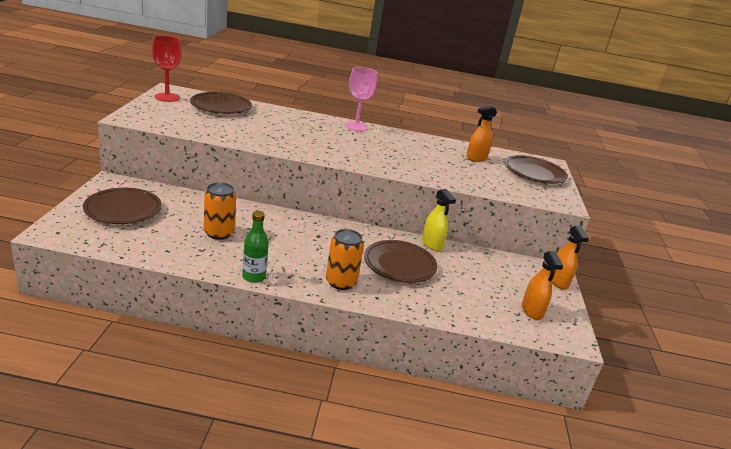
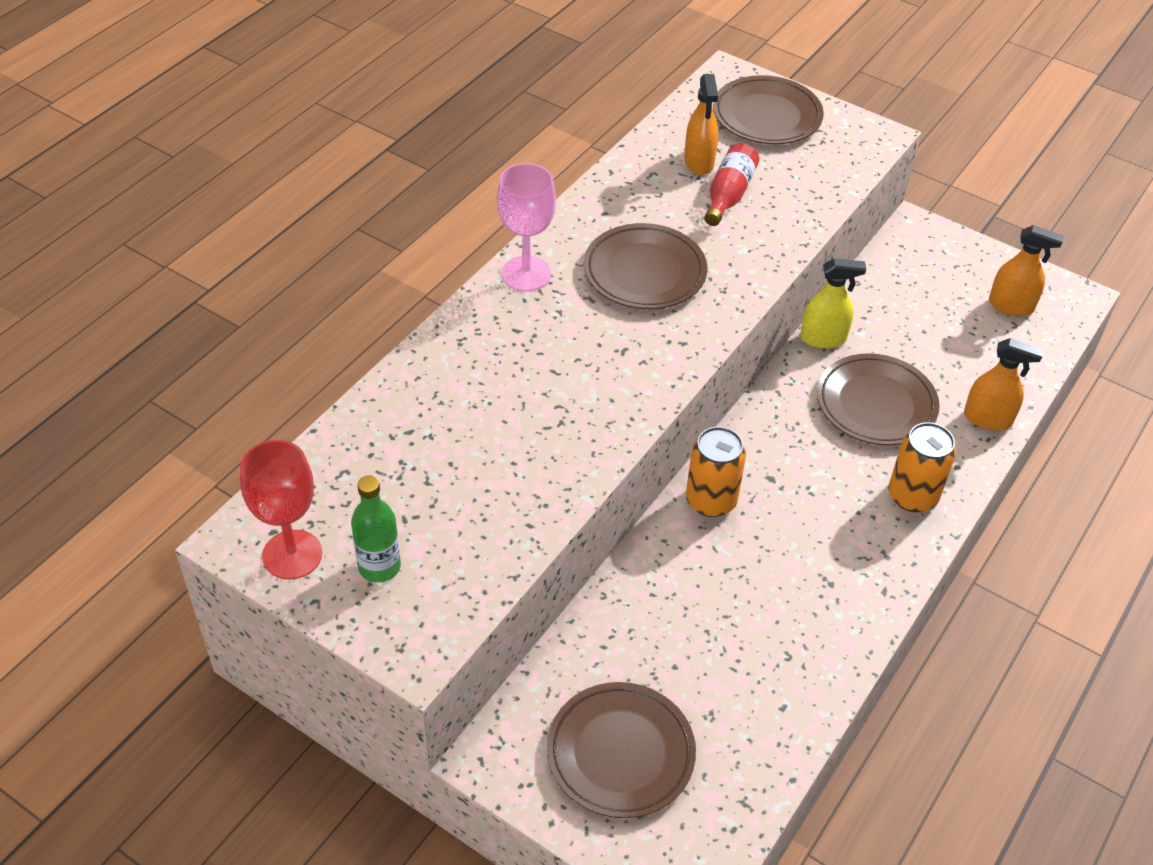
camera: 60 degrees left, 20 degrees up
brown plate [190,92,252,114] -> brown plate moved to [584,223,708,309]
orange can [204,182,236,240] -> orange can moved to [686,427,746,517]
green bottle [242,211,269,283] -> green bottle moved to [351,475,401,582]
orange spray bottle [551,226,589,289] -> orange spray bottle moved to [964,338,1043,431]
none -> red bottle [704,143,759,226]

